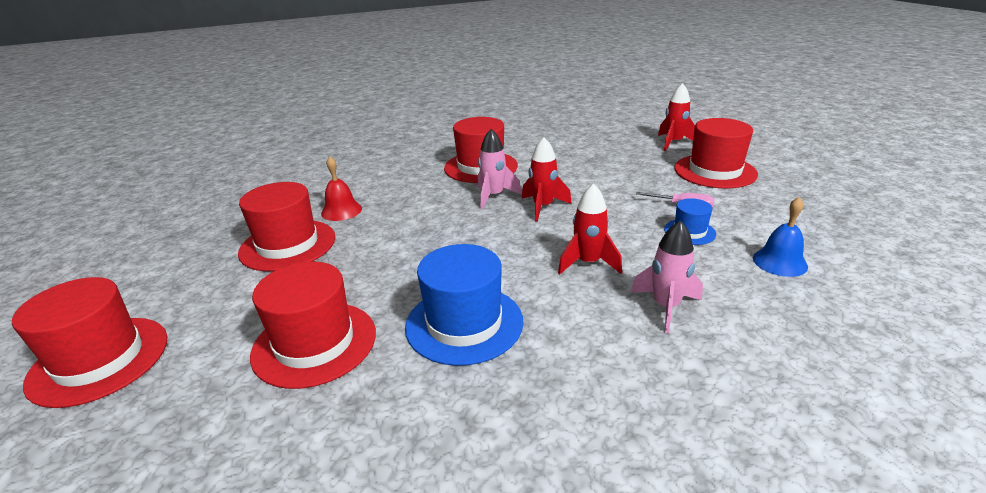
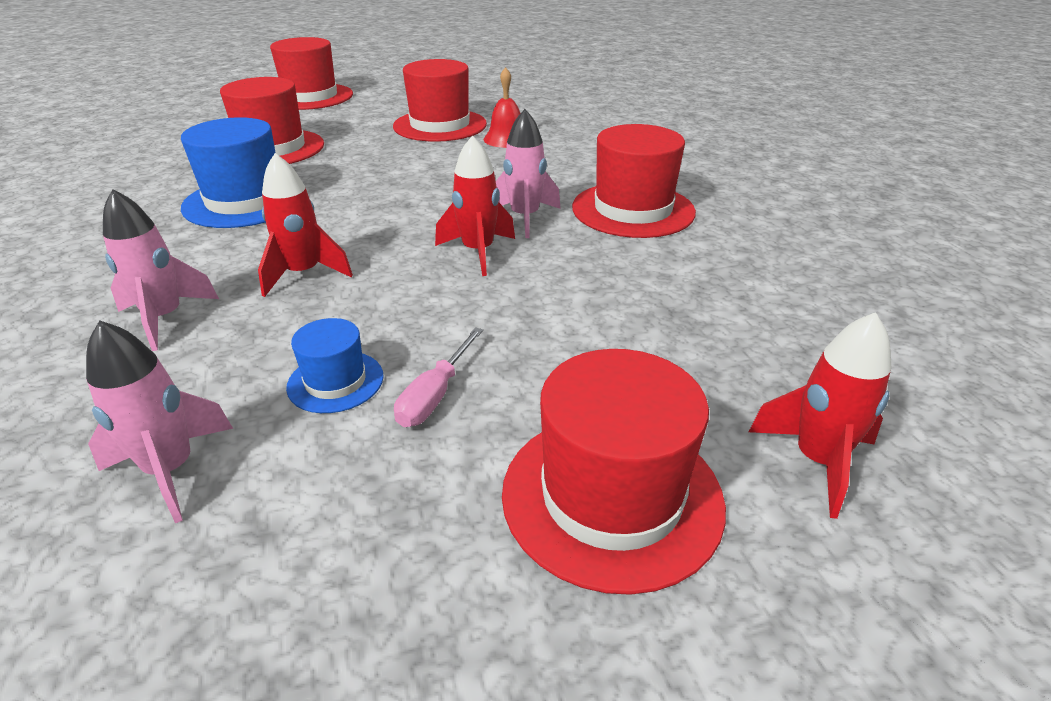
camera: 90 degrees right, 5 degrees up
blue bell [753,197,808,277] -> pink rocket [86,320,233,523]

